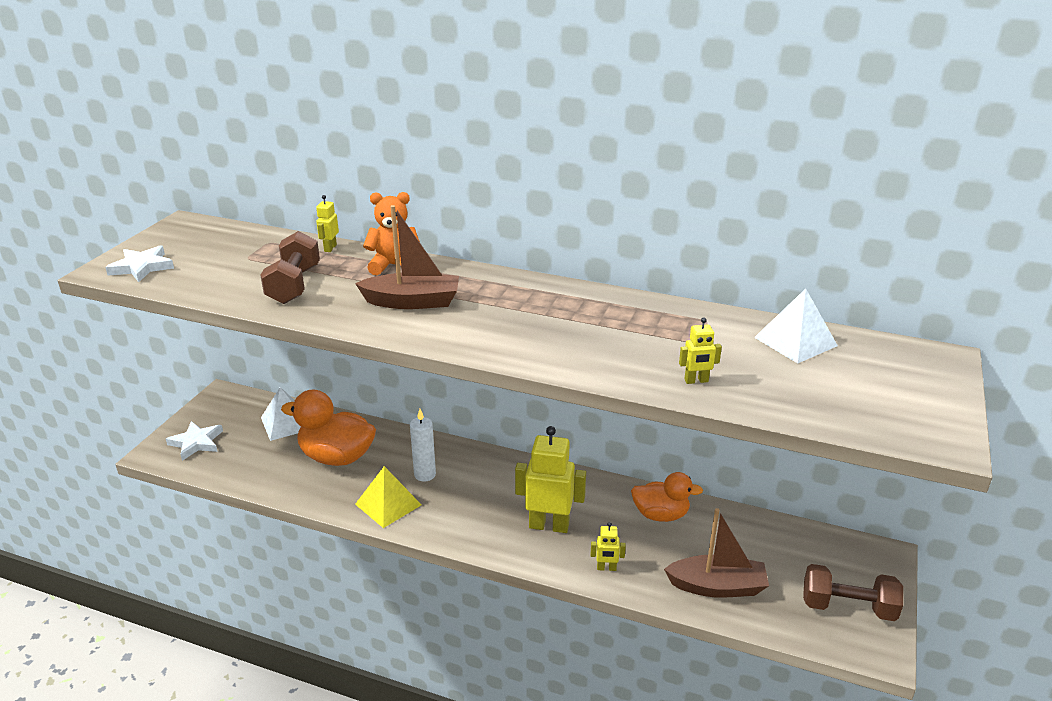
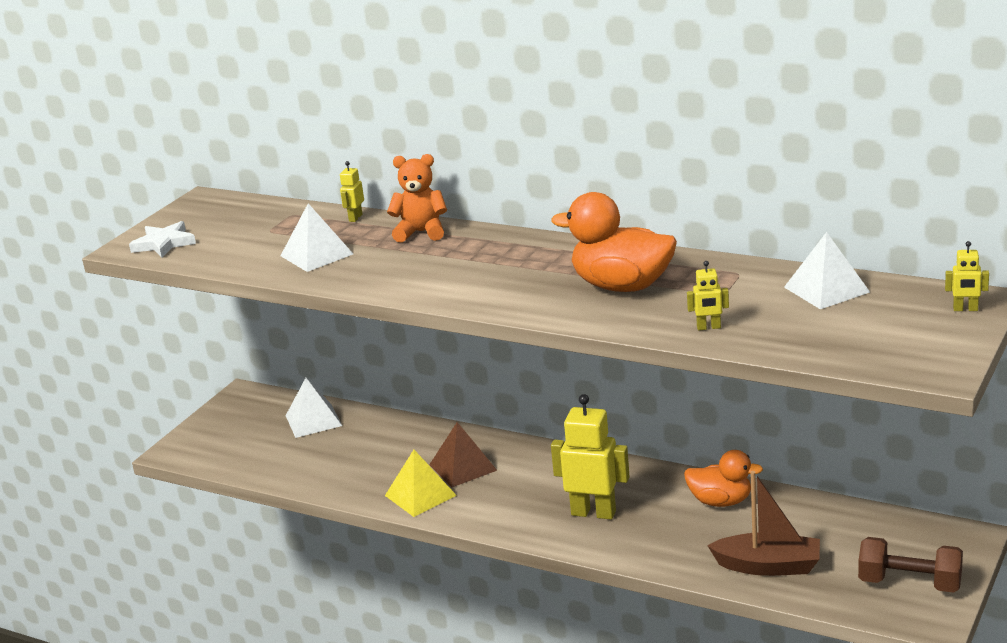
camera: 10 degrees right, 5 degrees down
white star [166,421,223,461] -> none
brown dumbbell [260,231,320,304] -> white pyramid [281,203,353,272]
orange duck [281,390,376,466] -> orange duck moved to [551,192,677,292]
brown boat [355,205,459,309] -> none
white candle [410,409,436,482] -> brown pyramid [429,422,497,487]
yellow robot [591,522,626,571] -> yellow robot moved to [945,241,989,311]

